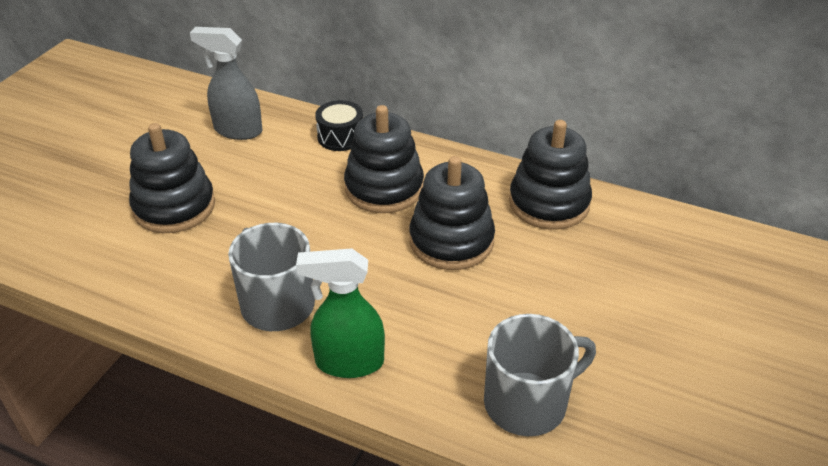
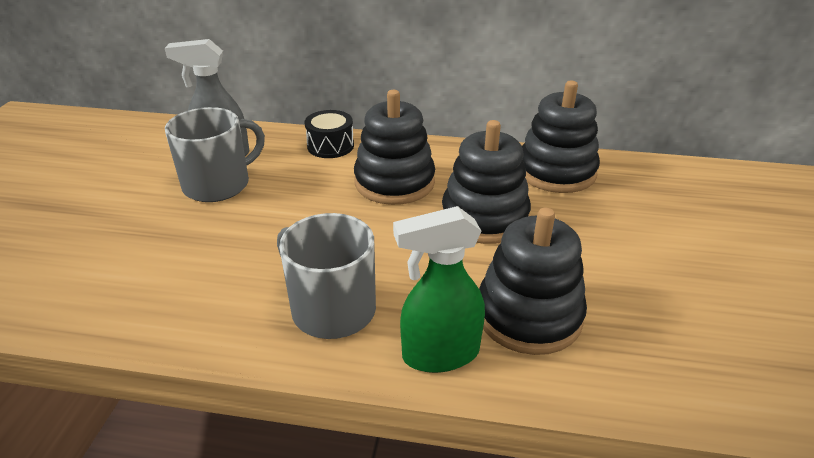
camera: 15 degrees left, 5 degrees down
black stacking toy [129,123,215,233] -> black stacking toy moved to [479,208,587,355]
grey mug [484,314,596,436] -> grey mug moved to [165,107,265,202]

